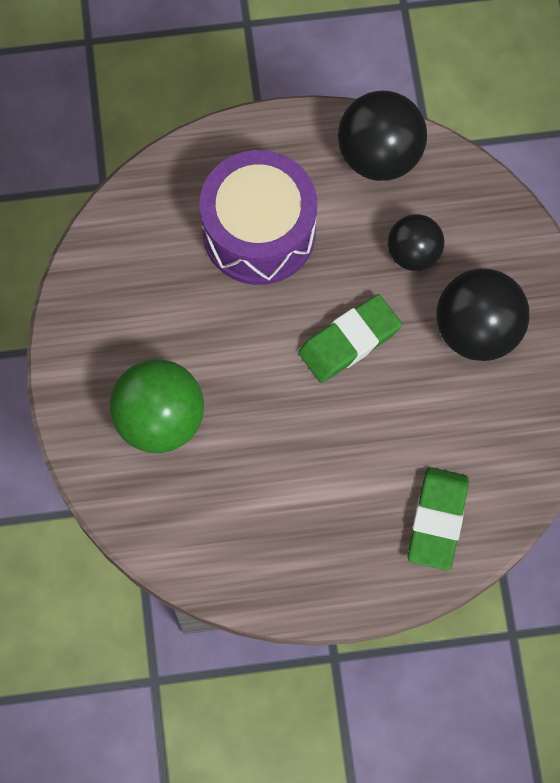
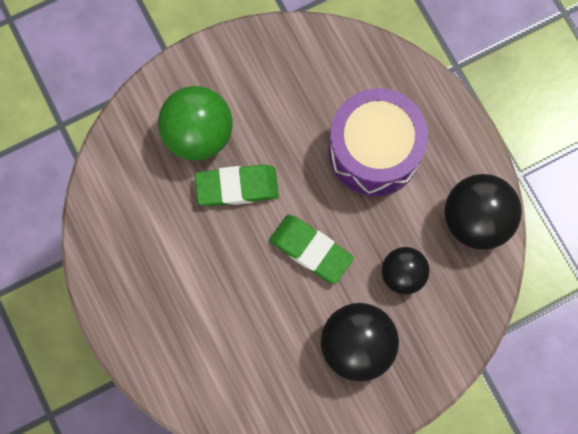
camera: 70 degrees right, 5 degrees up
green eraser [408,467,469,571] -> green eraser moved to [195,165,279,207]

